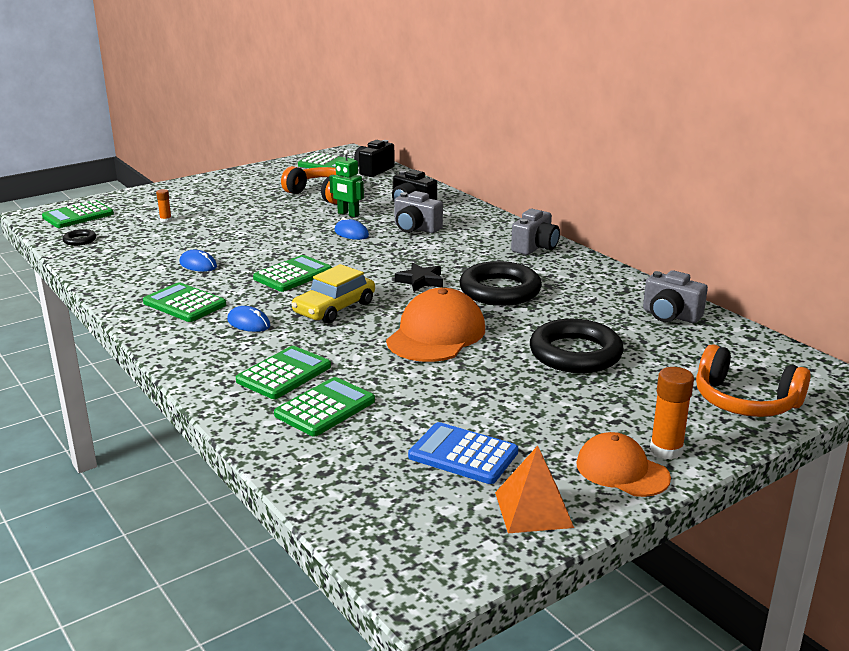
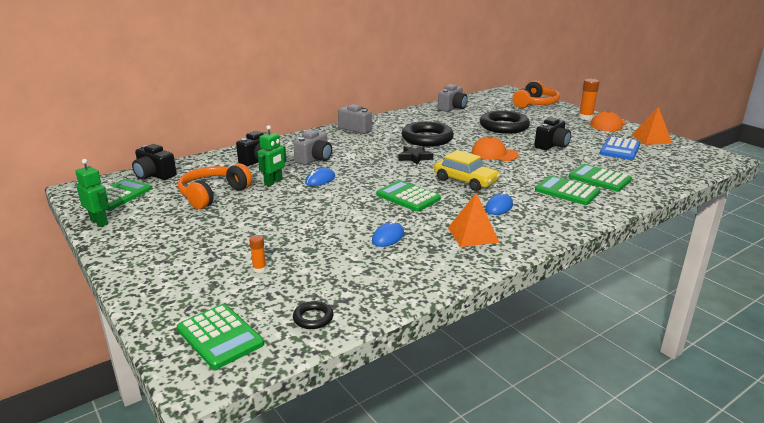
camera: 90 degrees left, 0 degrees up
green calculator [143,282,226,322] -> orange pyramid [448,193,499,247]
orange cap [386,288,485,362] -> orange cap [471,136,519,161], size x0.65
none -> green robot [75,159,109,227]
none -> black camera [535,117,571,150]

